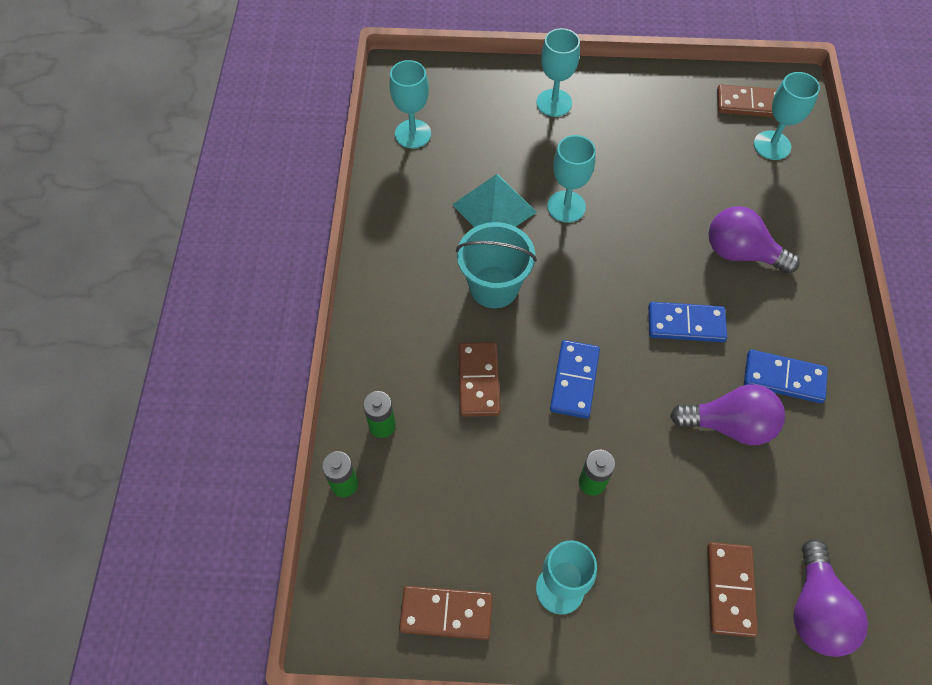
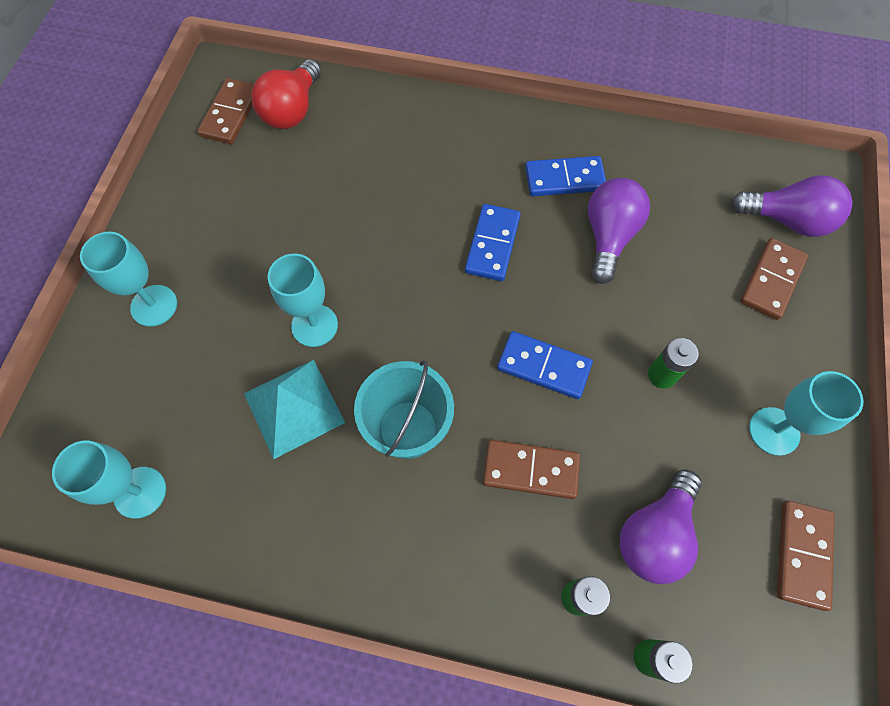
camera: 80 degrees left, 5 degrees up
brown domino [707,542,758,637] -> brown domino turned 75 degrees counterclockwise [740,238,808,320]
purple light bulb [709,206,800,274] -> purple light bulb moved to [619,470,702,584]
blue domino [744,350,828,403] -> blue domino turned 60 degrees clockwise [525,156,606,196]
turquoise goblet [754,72,820,160] -> red light bulb [251,59,321,129]

